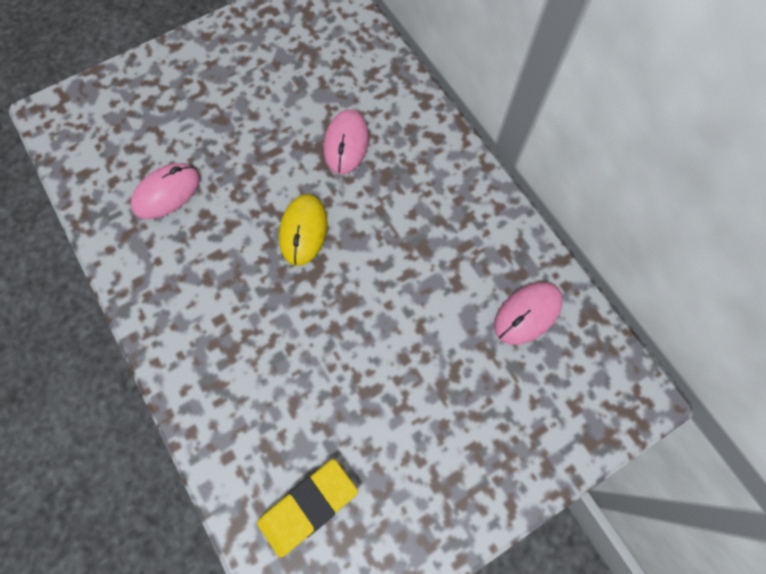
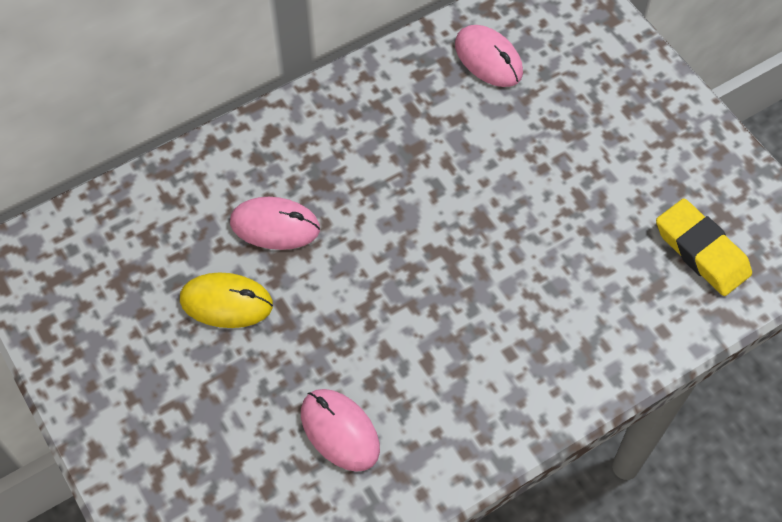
camera: 90 degrees left, 10 degrees down
yellow mouse [279,194,328,266] -> yellow mouse moved to [180,272,273,328]

